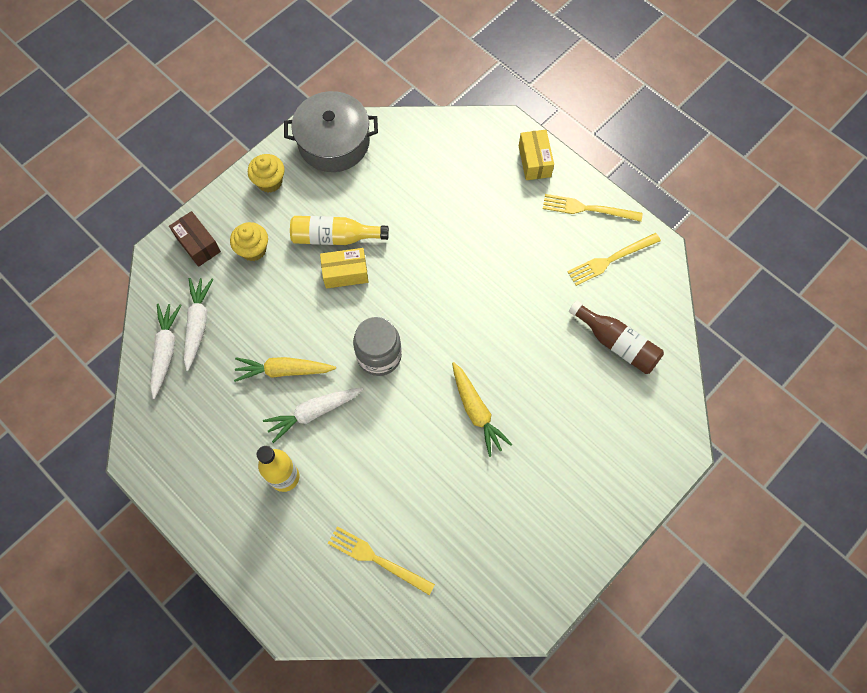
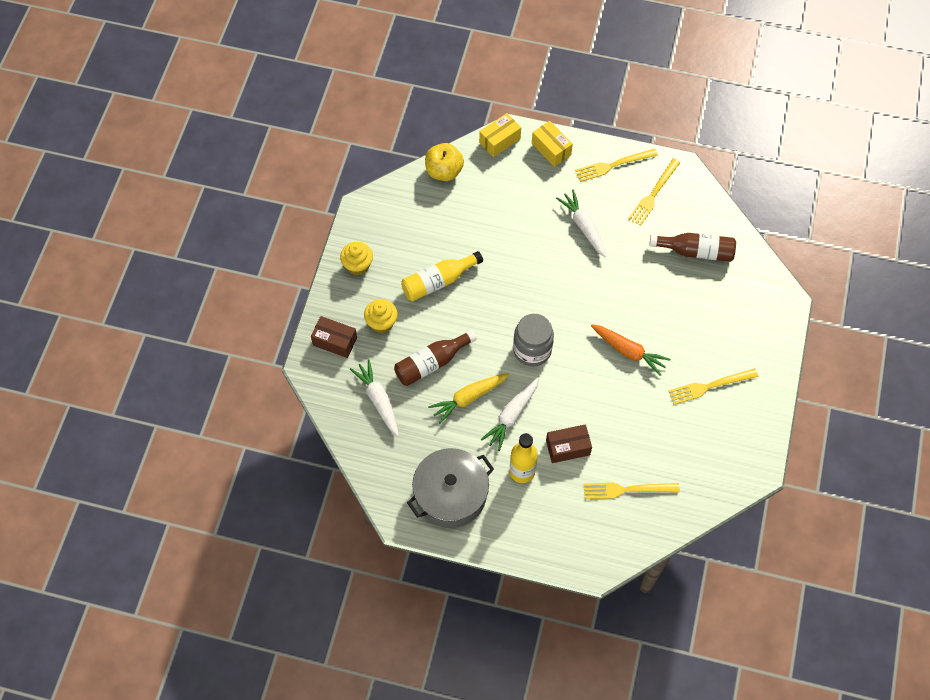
camera: 30 degrees left, 5 degrees down
white carrot [150,304,182,399] -> white carrot moved to [556,190,606,258]
grey pot [284,91,378,172] -> grey pot moved to [407,448,494,528]
yellow box [320,248,368,289] -> yellow box moved to [479,113,521,157]
yellow carrot [452,362,513,457] -> orange carrot [591,324,671,376]
none -> brown bottle [394,329,477,386]
none -> yellow apple [425,143,464,181]
none -> brown box [546,424,592,463]
none -> yellow fork [668,368,758,404]

